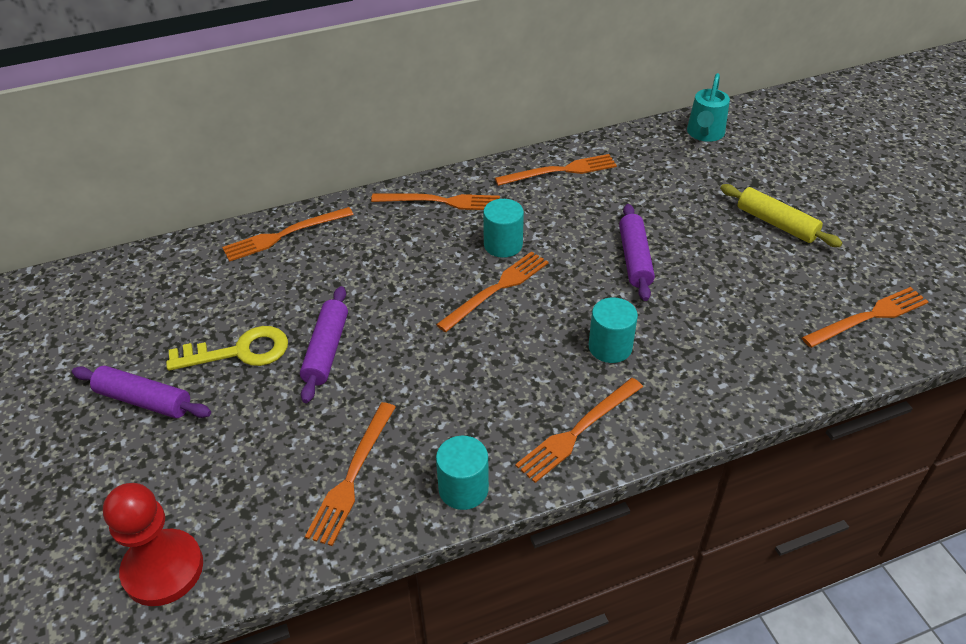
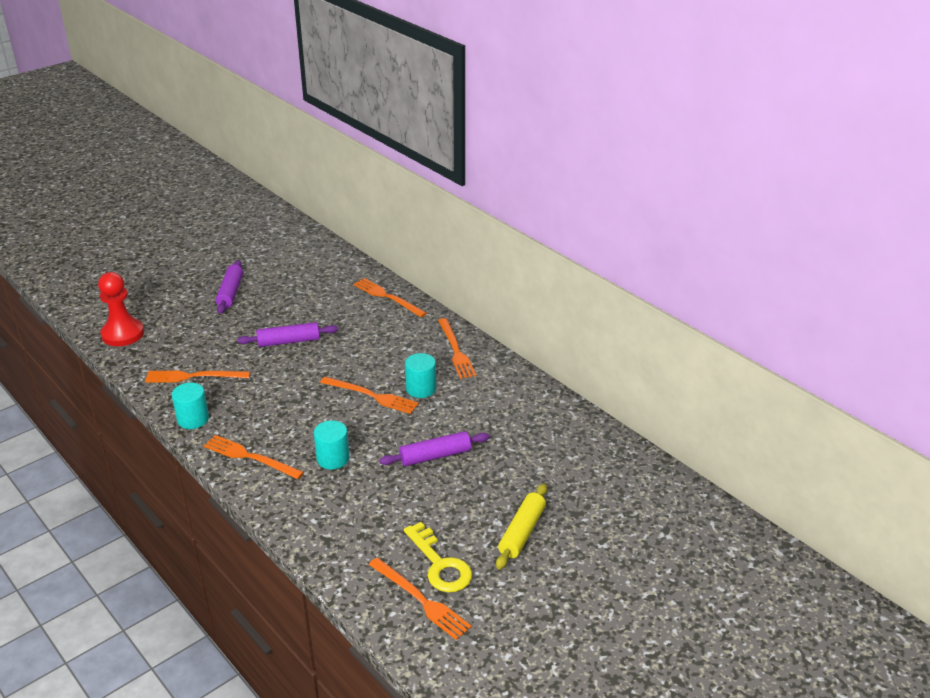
camera: 70 degrees right, 10 degrees down
yellow key [166,326,288,371] -> yellow key moved to [404,522,472,592]
orange fork [495,154,617,186] -> none
turquoise watering can [687,73,730,142] -> none

